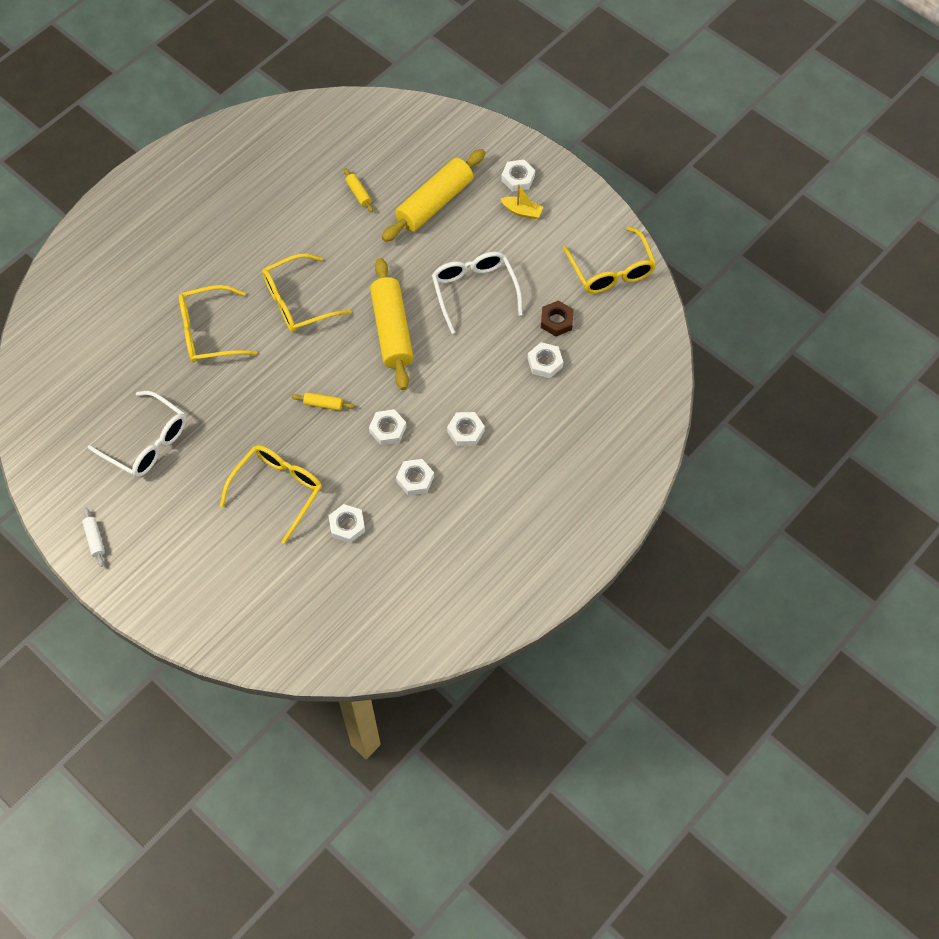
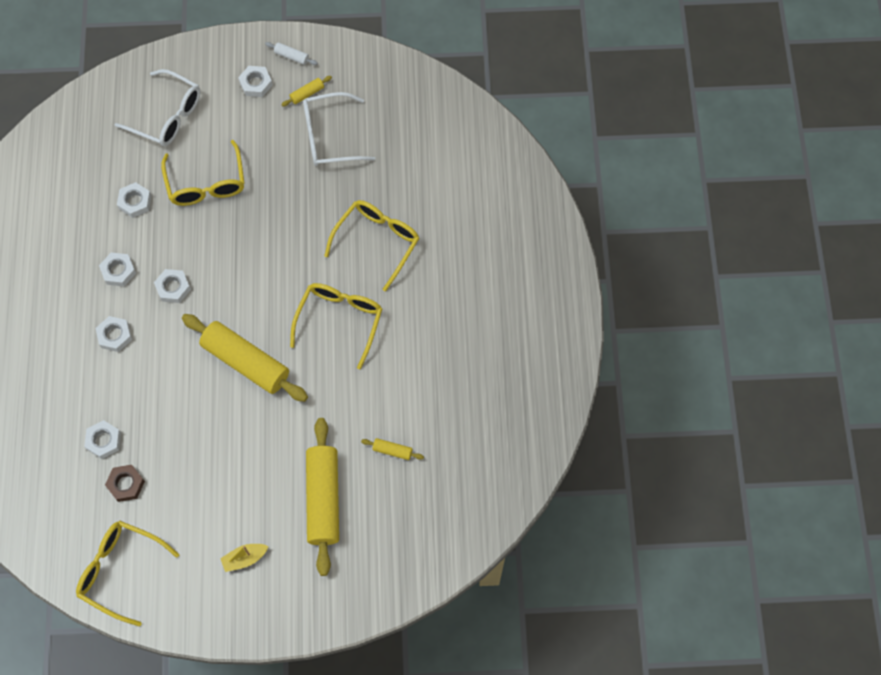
camera: 135 degrees right, 5 degrees up
yellow rolling pin [292,392,355,411] -> yellow rolling pin moved to [281,76,332,107]
white glasses [432,252,523,334] -> white glasses moved to [114,69,201,146]
white nut [501,160,535,192] -> white nut moved to [238,66,273,97]

